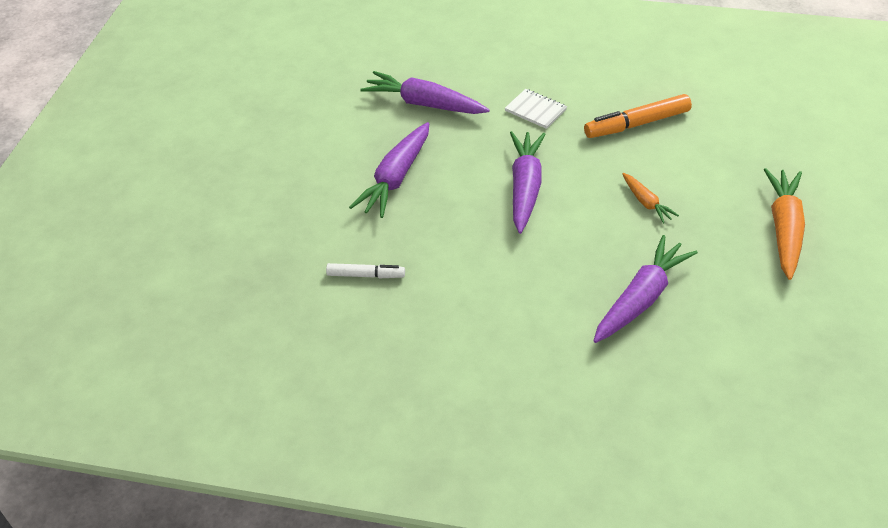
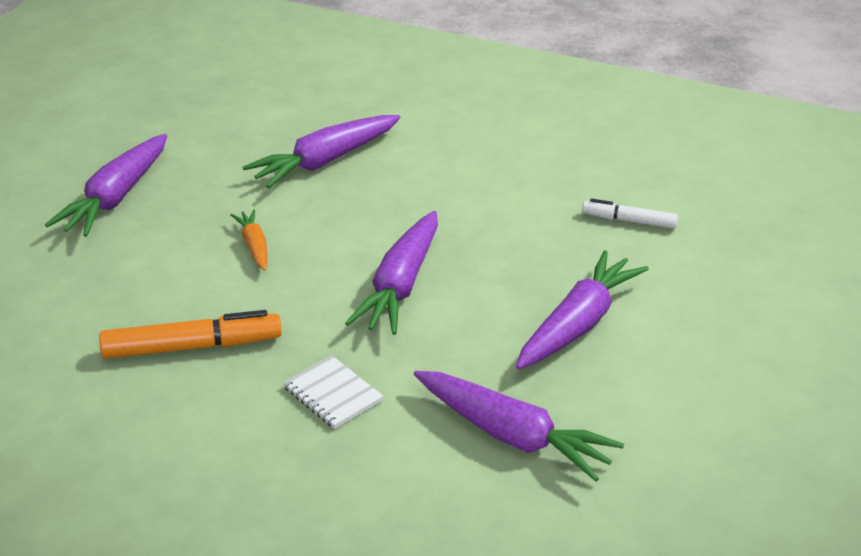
camera: 170 degrees left, 10 degrees down
orange carrot [764,168,805,280] -> purple carrot [45,134,167,237]

